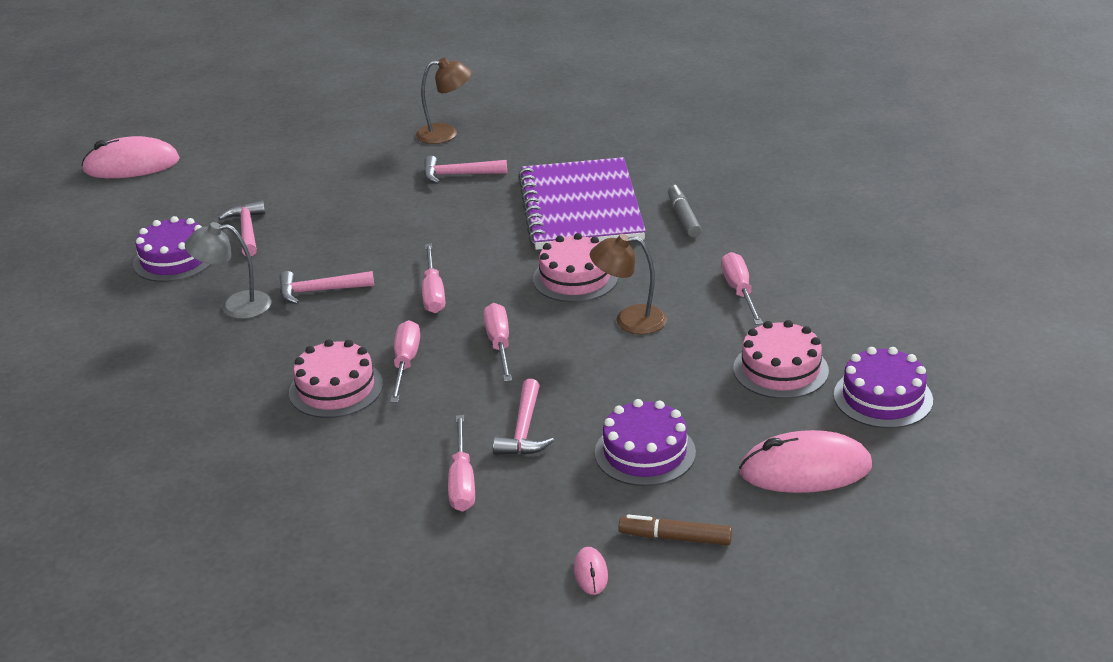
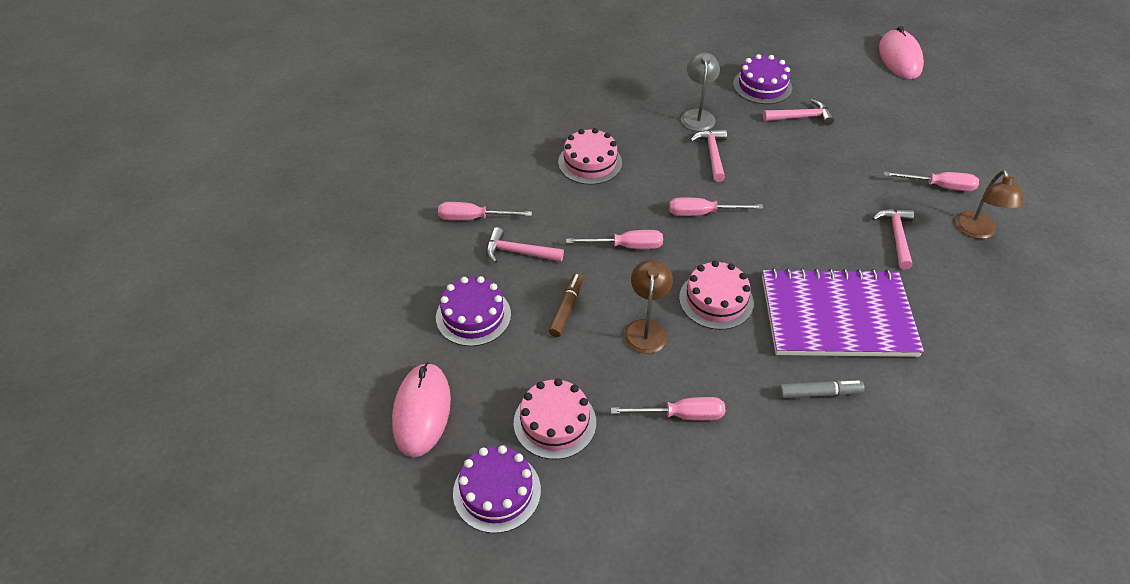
camera: 95 degrees right, 15 degrees up
pink screwdriver [390,320,420,403] -> pink screwdriver moved to [884,172,979,191]
pink mouse [574,547,608,595] -> none
brown marker [619,514,732,545] -> brown marker moved to [548,273,583,337]

